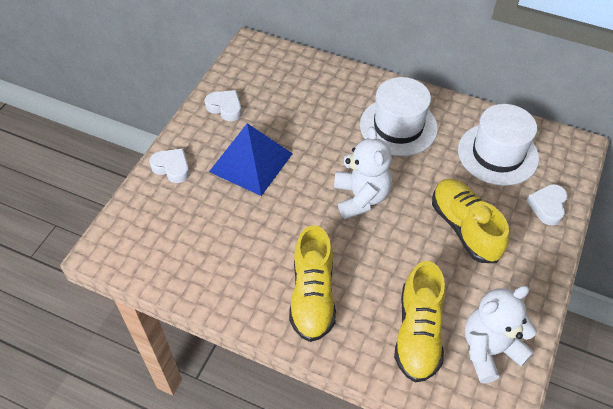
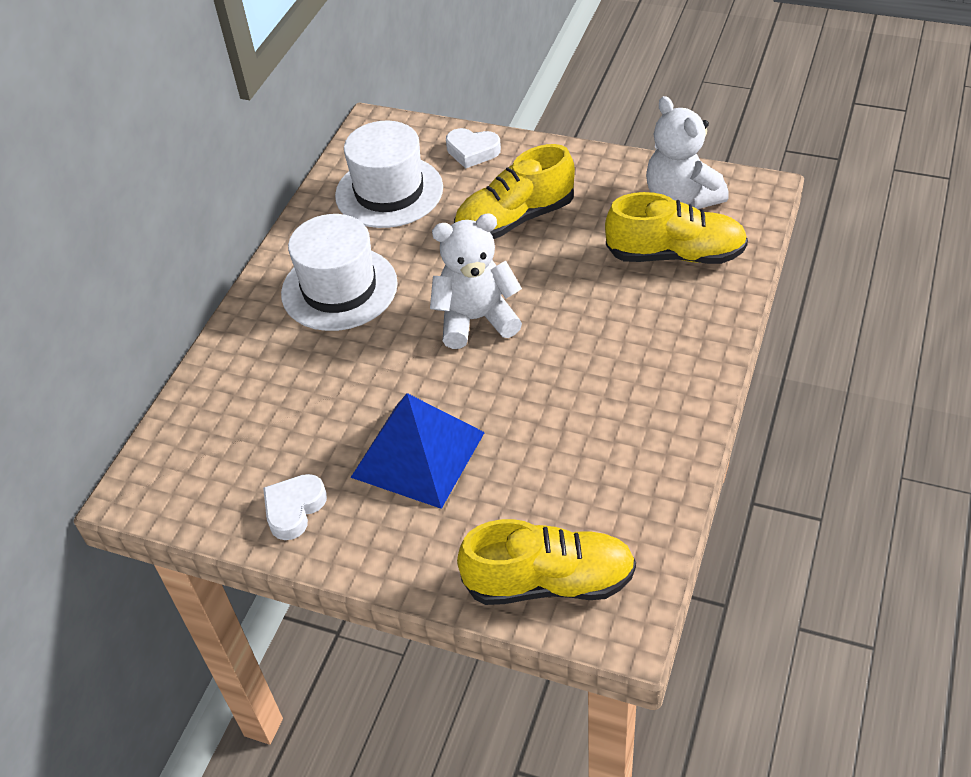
camera: 90 degrees left, 5 degrees down
white heart [149,148,190,183] -> none
yellow shoe [289,225,336,342] -> yellow shoe moved to [457,519,636,605]

